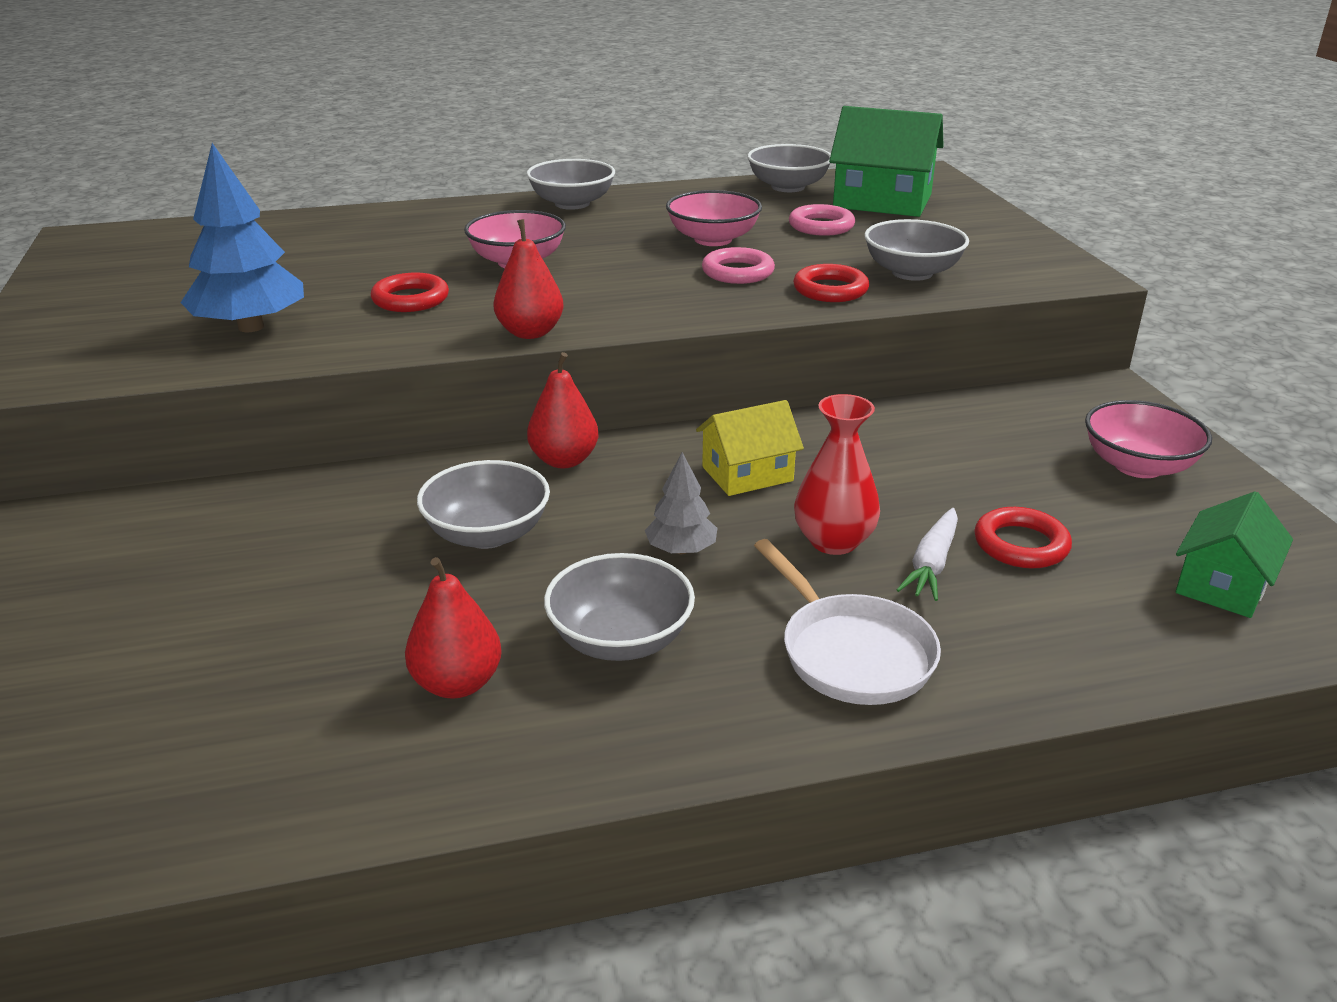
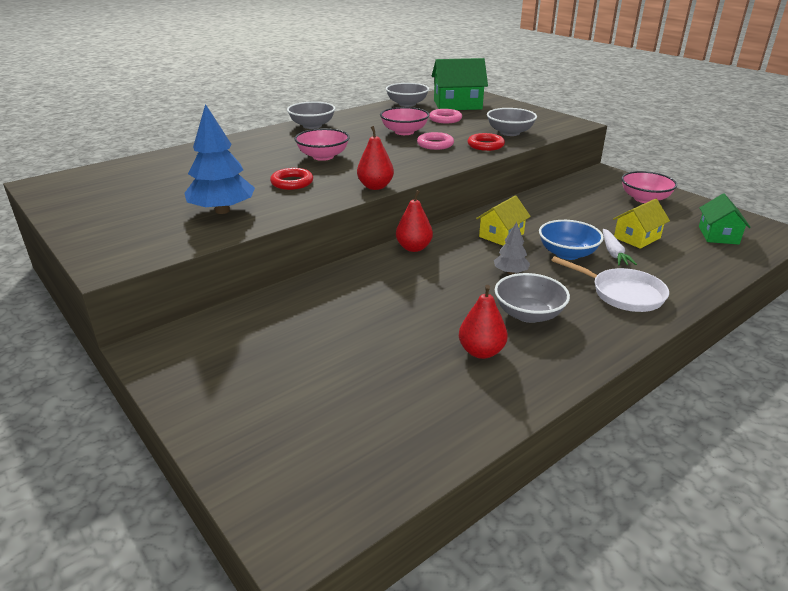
camera: 25 degrees left, 0 degrees up
grey bowl [417,460,550,549] -> none
red vase [794,394,880,555] -> blue bowl [539,220,604,260]
red ring [974,507,1072,568] -> yellow house [613,199,670,249]

